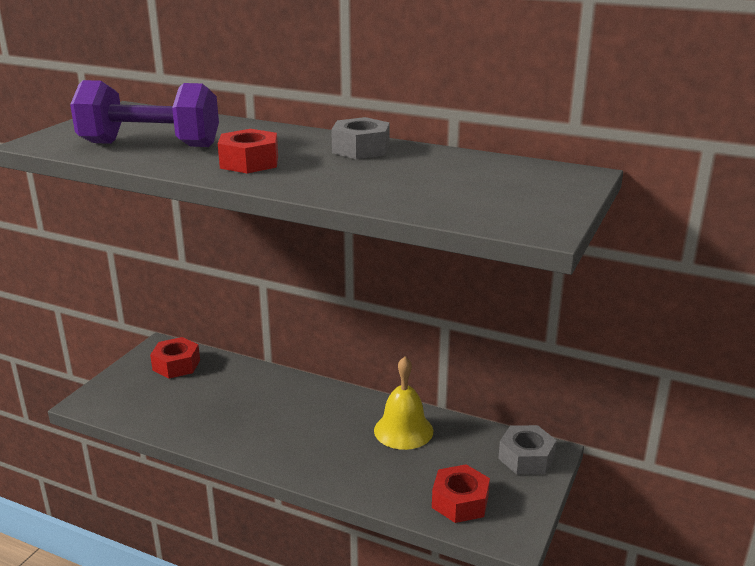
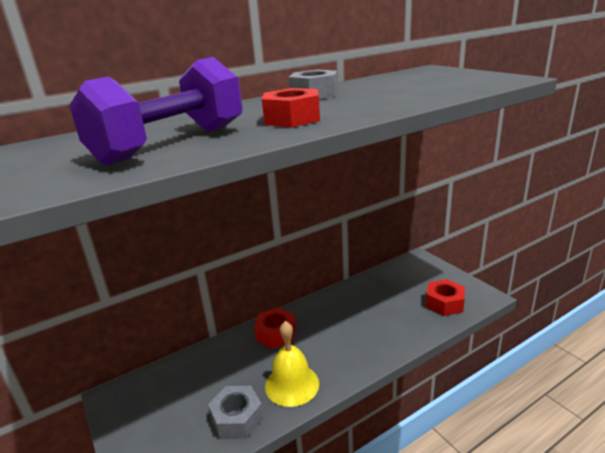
camera: 55 degrees left, 0 degrees up
red nut [150,337,200,378] -> red nut moved to [254,308,296,349]
yellow bell [374,356,433,450] -> yellow bell moved to [265,321,319,407]
grey nut [498,425,557,475] -> grey nut moved to [208,386,264,439]

